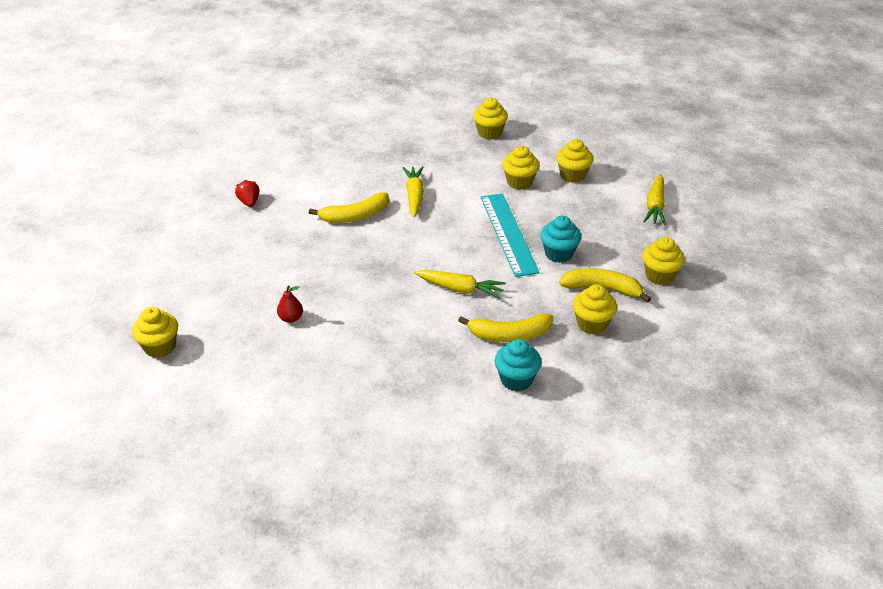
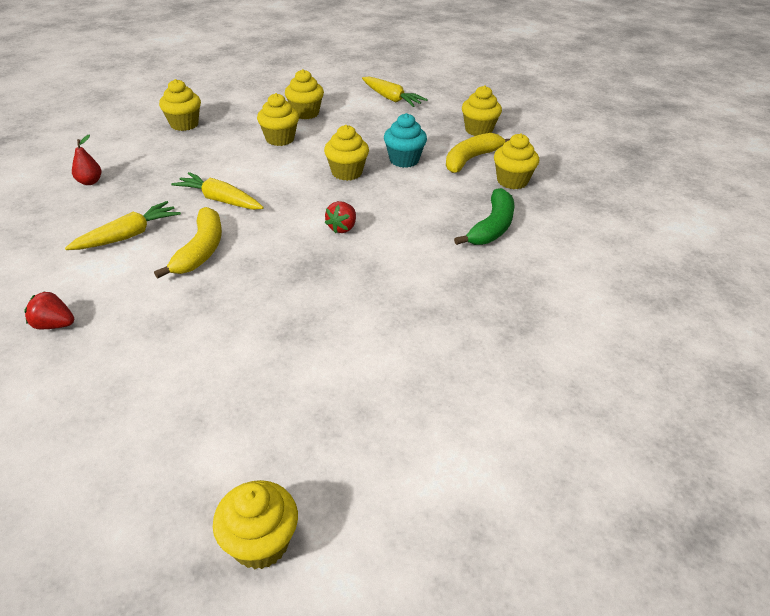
camera: 60 degrees left, 0 degrees up
red pear [277,286,303,323] -> red pear moved to [72,135,101,185]
yellow carrot [414,270,506,299] -> yellow carrot moved to [65,201,181,250]
yellow banana [458,313,554,342] -> green banana [454,188,515,245]
turquoise ruler [480,193,540,277] -> yellow cupcake [324,125,369,181]
turquoise cupcake [495,339,542,391] -> none
none -> red strawberry [325,201,356,233]

